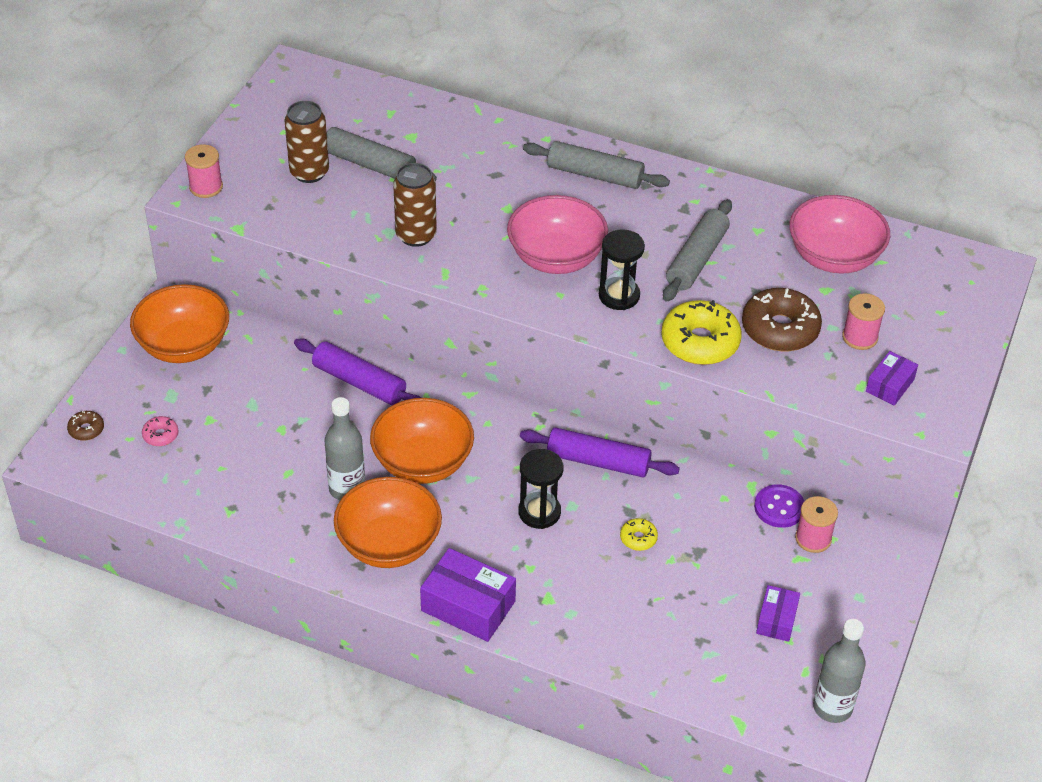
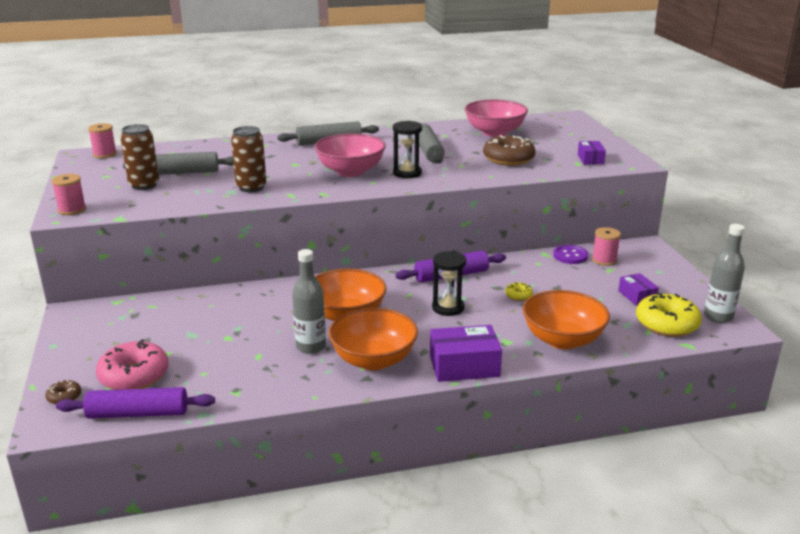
camera: 35 degrees left, 20 degrees down
orange bowl [130,284,229,363] -> orange bowl moved to [523,290,610,349]
pink donut [142,416,179,446] -> pink donut [96,339,169,390], size x2.15
purple rolling pin [294,338,421,405] -> purple rolling pin moved to [56,387,215,419]
yellow donut [661,300,742,365] -> yellow donut moved to [636,292,702,337]
pink spool [842,293,885,350] -> pink spool moved to [88,123,117,158]

